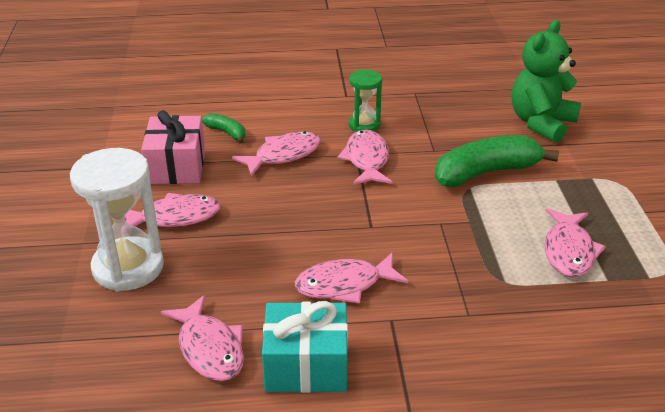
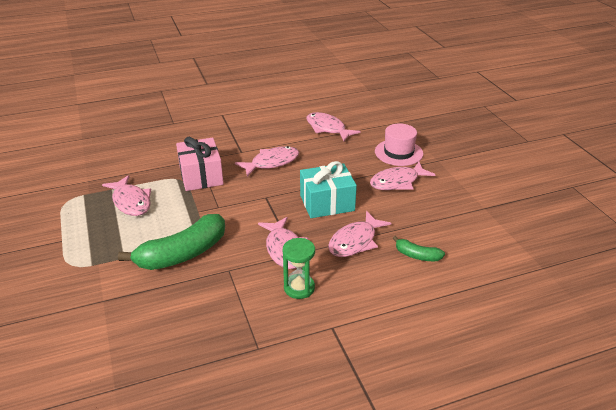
camera: 165 degrees right, 0 degrees up
white hourglass [70,148,164,292] -> pink hat [375,124,423,166]
pink gift [141,110,205,184] -> pink gift moved to [176,137,224,191]
turquoise gift [262,301,348,393] -> turquoise gift moved to [300,161,357,218]
green teddy bear [512,20,581,143] -> none
pink fish [545,208,606,277] -> pink fish turned 150 degrees clockwise [102,175,151,216]

